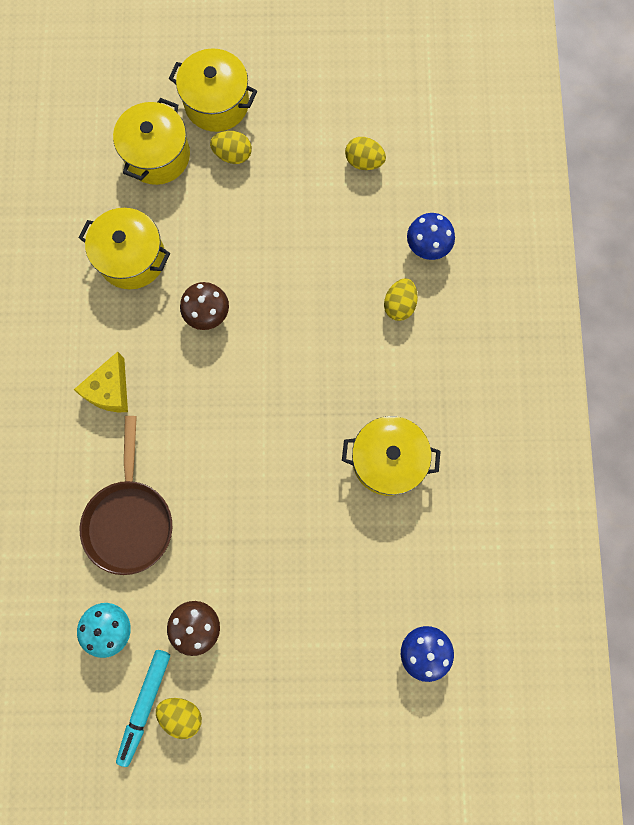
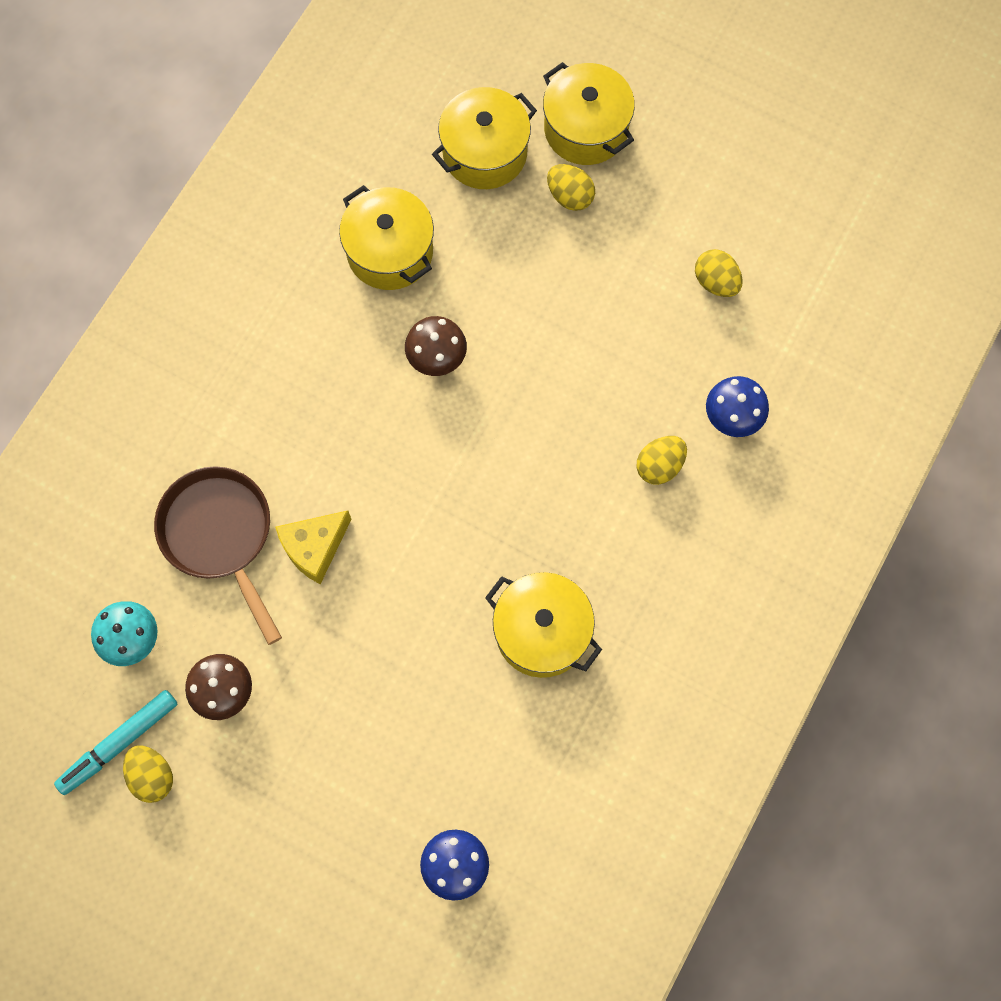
camera: 30 degrees right, 5 degrees down
yellow cheese [74,352,128,412] -> yellow cheese moved to [275,511,352,584]
brown pan [80,416,172,575] -> brown pan turned 120 degrees clockwise [154,466,282,645]

